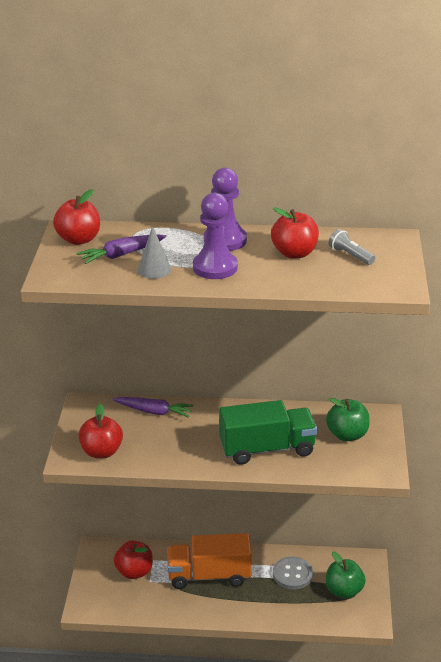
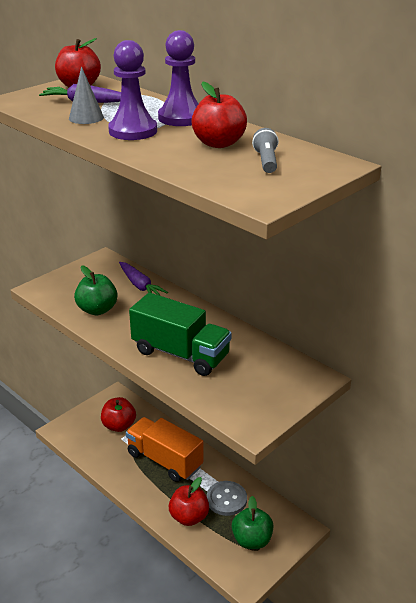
camera: 40 degrees right, 0 degrees up
red apple [78,404,123,459] -> red apple moved to [169,477,209,526]
green apple [326,398,370,441] -> green apple moved to [74,265,118,315]

